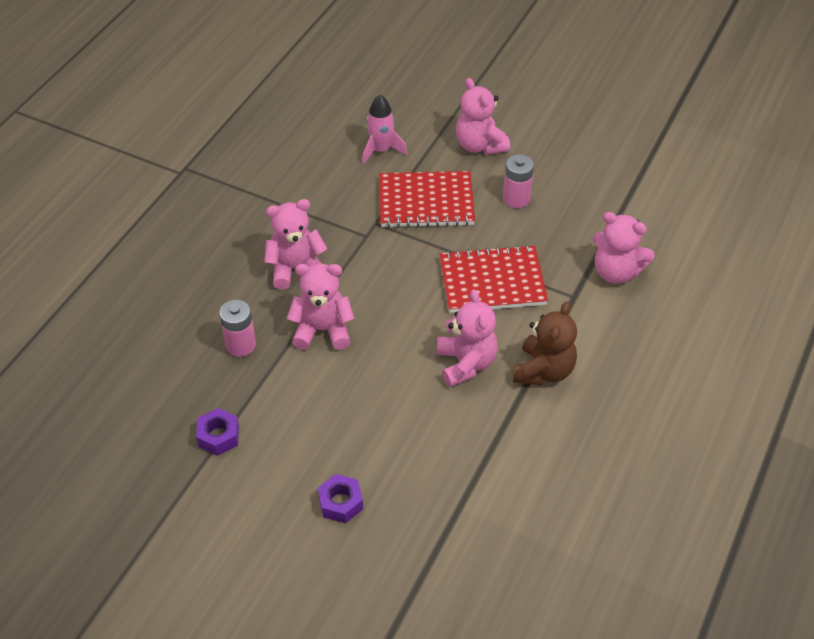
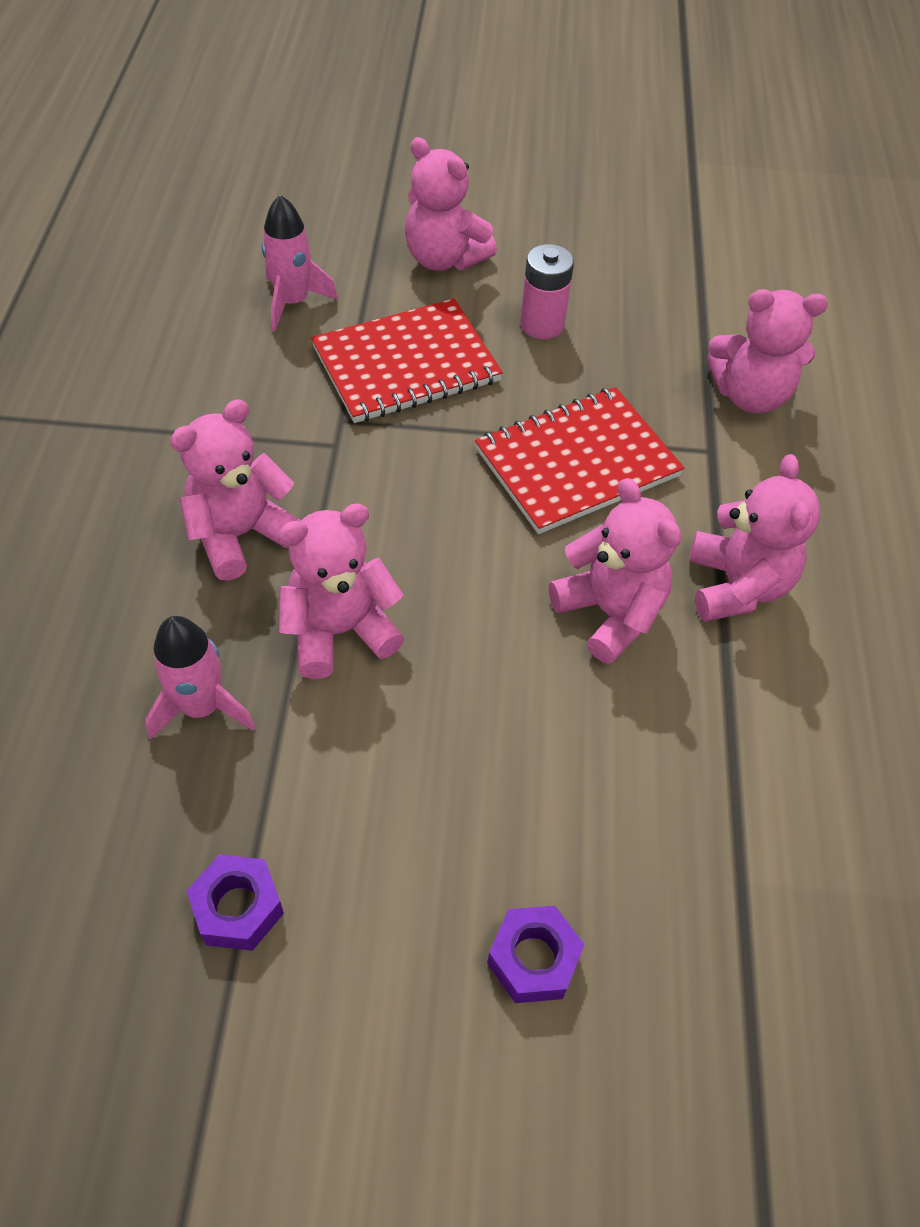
camera: 25 degrees left, 5 degrees up
pink battery [219,300,256,357] -> pink rocket [145,616,255,740]
brown teddy bear [513,302,577,386] -> pink teddy bear [689,454,820,622]

